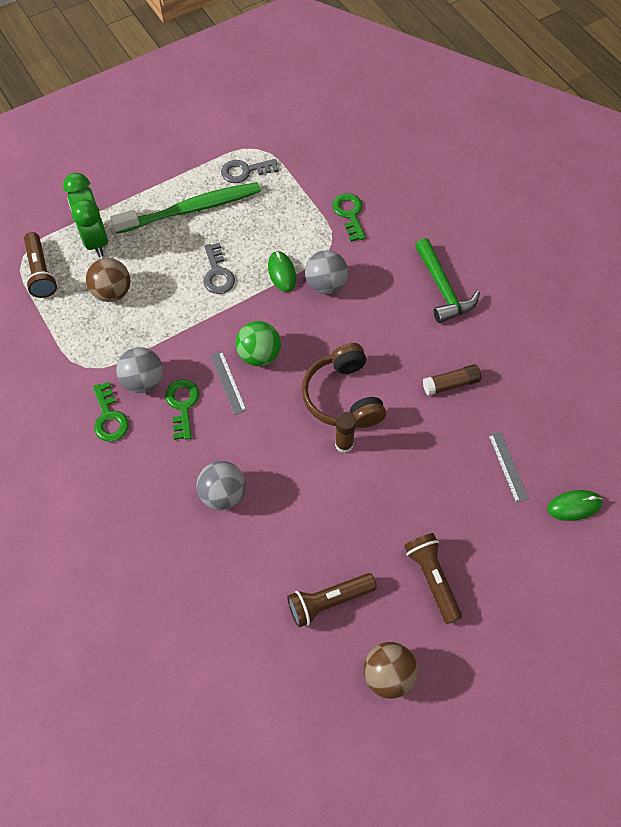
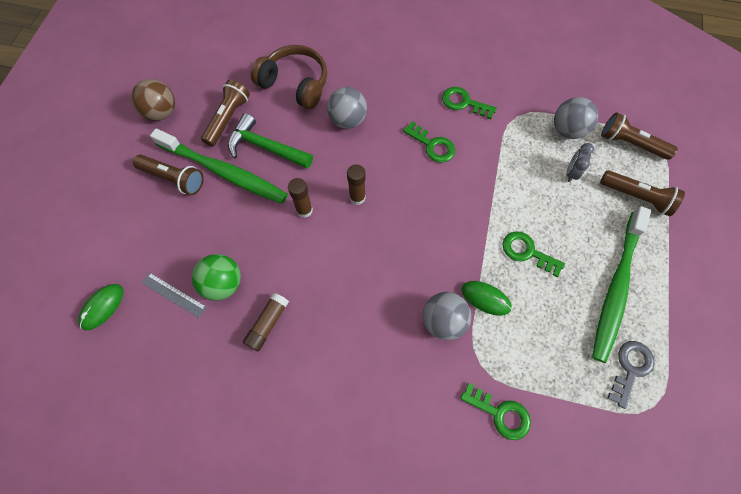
camera: 135 degrees right, 5 degrees up
green clock [63,173,108,257] -> brown flashlight [600,170,685,216]
brown ball [86,258,130,302] -> grey clock [566,143,594,182]
grey ball [116,347,163,393] -> grey ball moved to [554,97,598,139]
grey key [203,243,235,294] -> green key [503,231,565,277]
grey ruler [210,351,247,415] -> none
green ball [236,321,281,366] -> green ball moved to [192,254,241,301]
brown headphones [302,343,386,428] -> brown headphones moved to [251,45,327,109]
green hammer [415,238,480,323] -> green hammer moved to [228,113,313,169]
none -> green toothbrush [150,128,288,204]
none -> brown glue stick [347,164,366,205]

